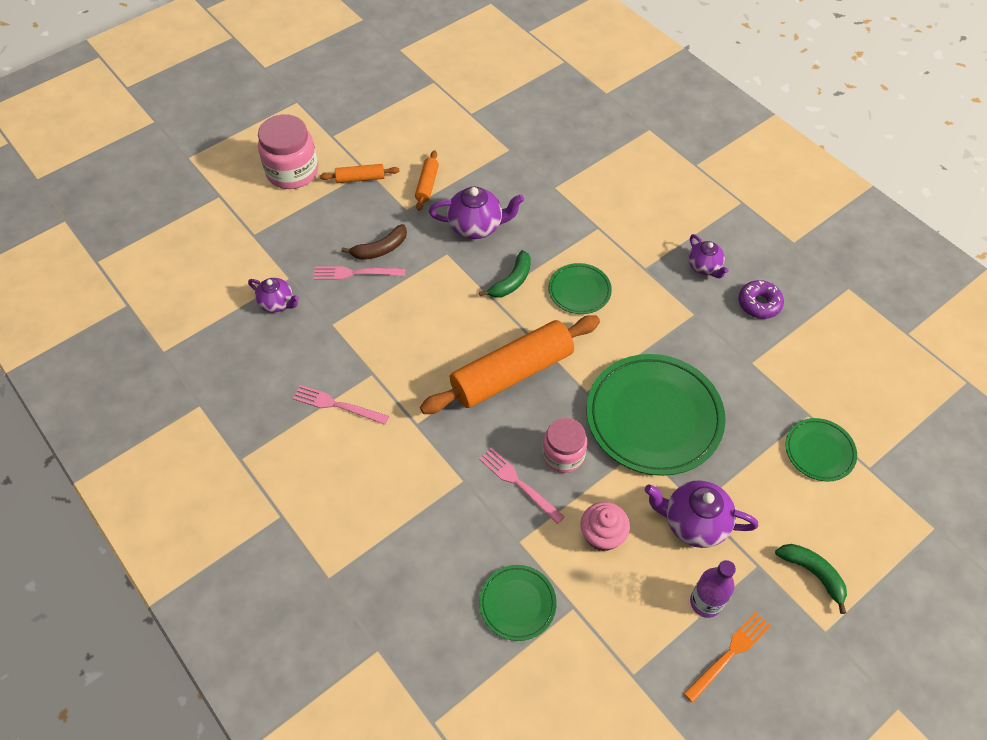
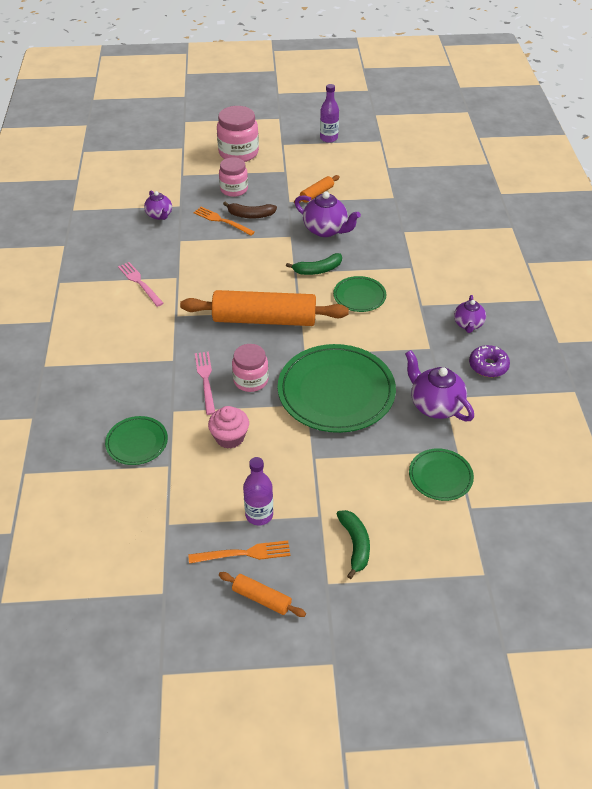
camera: 35 degrees right, 10 degrees down
pink fork [314,266,405,280] -> orange fork [193,207,255,236]
orange rolling pin [320,164,399,183] -> orange rolling pin moved to [219,572,306,617]
purple teapot [645,480,758,548] -> purple teapot moved to [405,350,474,421]
none -> pink jar [219,157,248,197]
none -> purple bottle [320,84,339,143]

